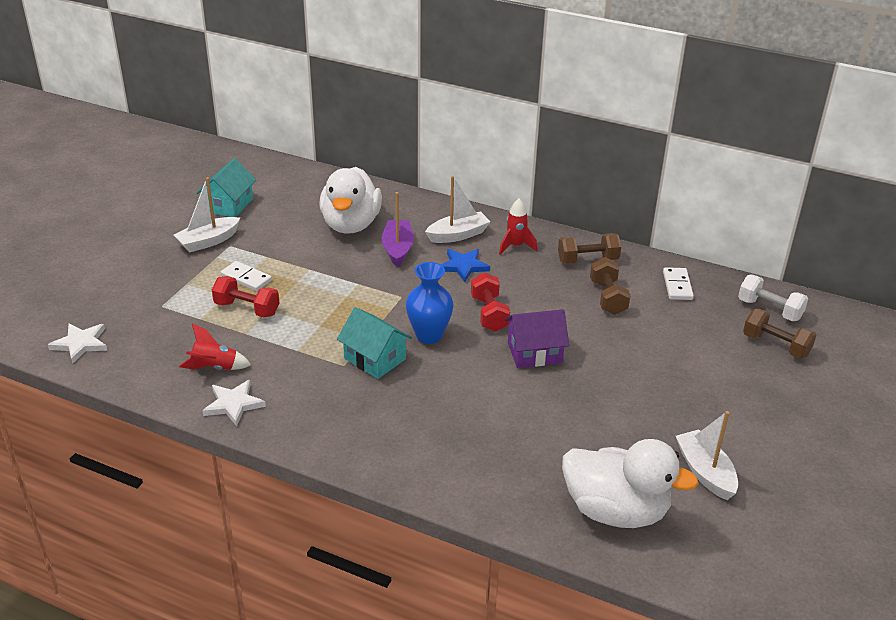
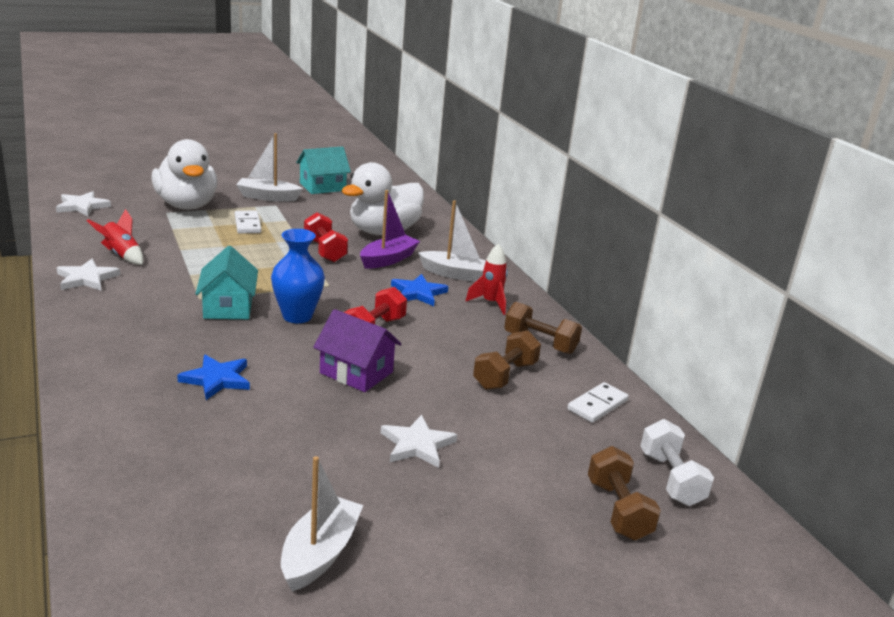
camera: 40 degrees right, 10 degrees down
red dumbbell [212,276,279,318] -> red dumbbell moved to [304,212,348,262]
white duck [562,439,699,528] -> white duck moved to [151,139,217,210]
none -> blue star [177,355,250,400]
none -> white star [381,415,457,468]

